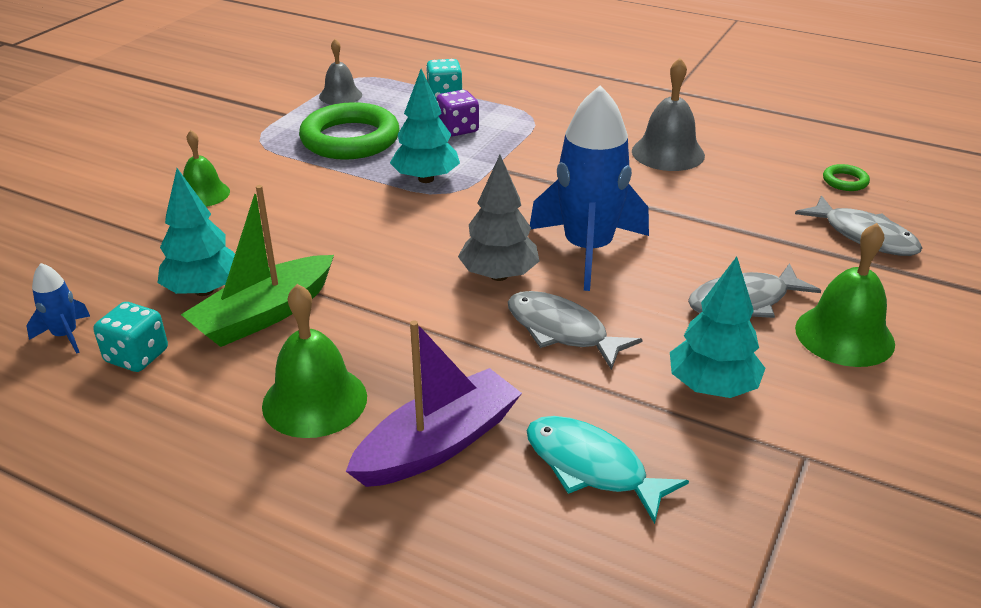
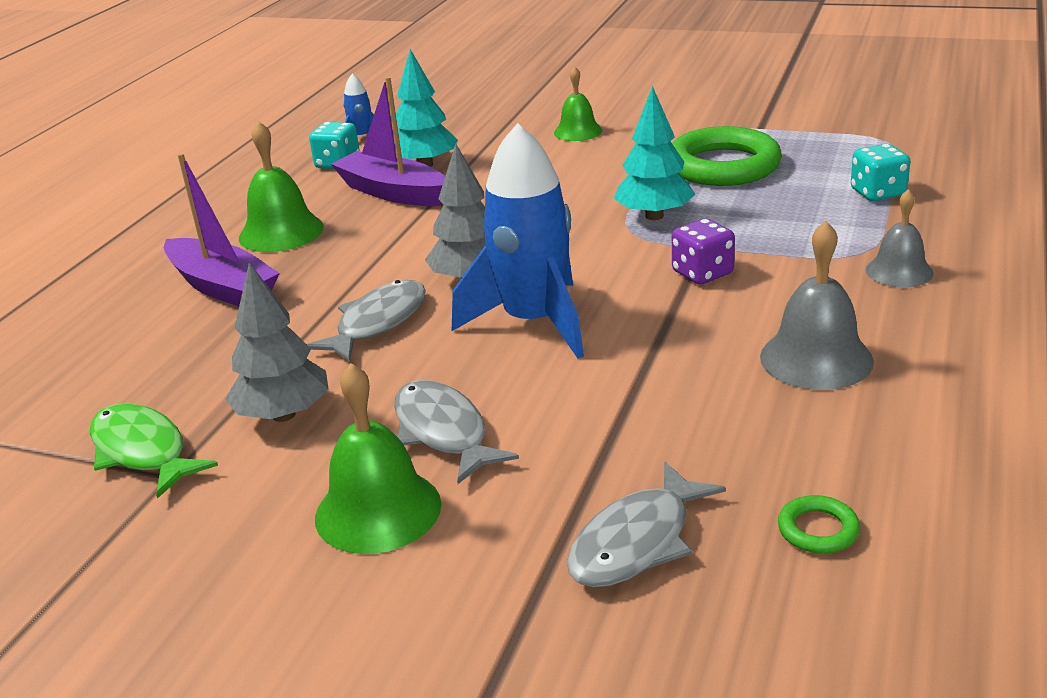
camera: 85 degrees right, 5 degrees down
green boat [181,185,334,347] -> purple boat [331,77,445,206]
grey bell [319,39,362,105] -> grey bell moved to [866,189,934,288]
purple dice [436,90,479,136] -> purple dice moved to [672,218,735,285]
turquoise fish [526,416,689,524] -> none
turquoise tree [670,257,766,398] -> grey tree [225,263,329,422]
none -> green fish [90,403,218,499]

